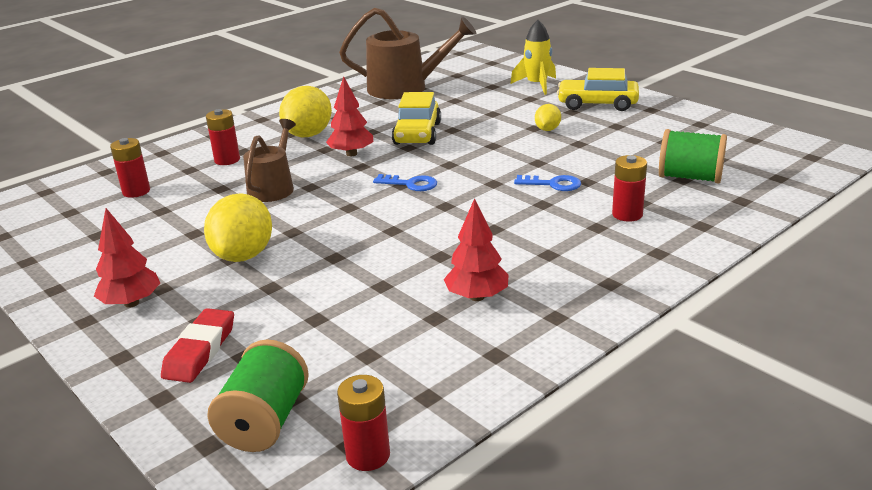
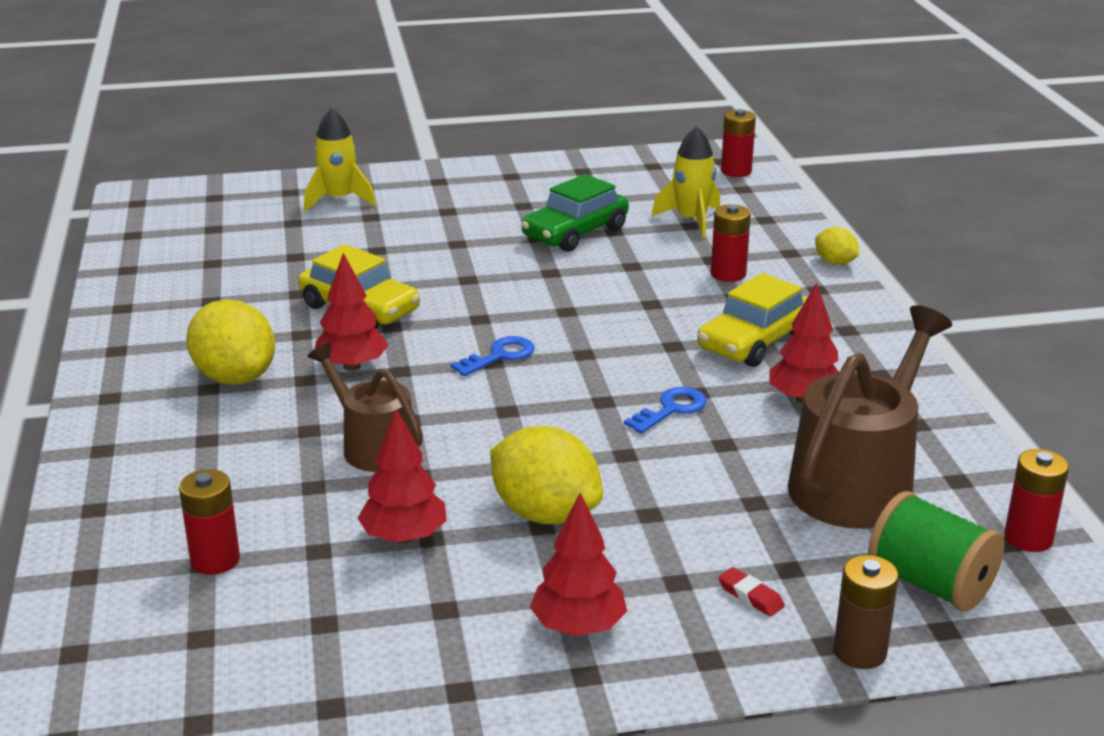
camera: 60 degrees left, 0 degrees up
red eraser [161,308,234,383] -> red eraser [718,567,785,616], size x0.52
red battery [206,109,240,165] -> red battery moved to [721,109,756,177]
brown watering can [339,8,477,99] -> brown watering can moved to [788,305,952,529]
blue key [514,175,581,191] -> blue key moved to [624,387,707,434]
yellow lemon [535,104,561,131] -> yellow lemon moved to [815,227,859,265]
yellow car [557,68,639,111] -> yellow car moved to [697,273,807,367]
green spool [659,129,727,183] -> yellow rocket [652,126,720,238]
none -> red tree [358,409,447,544]
none -> green car [521,174,629,252]
none -> brown battery [834,555,899,669]

